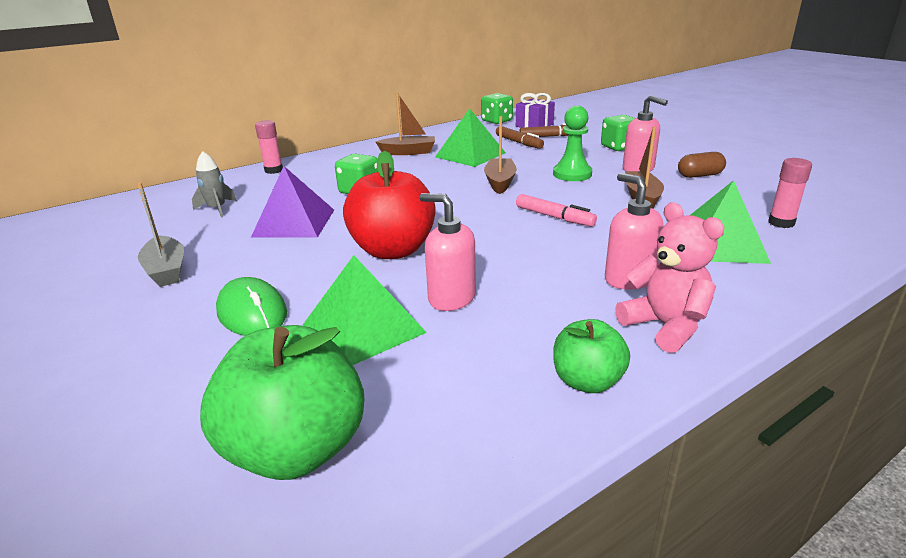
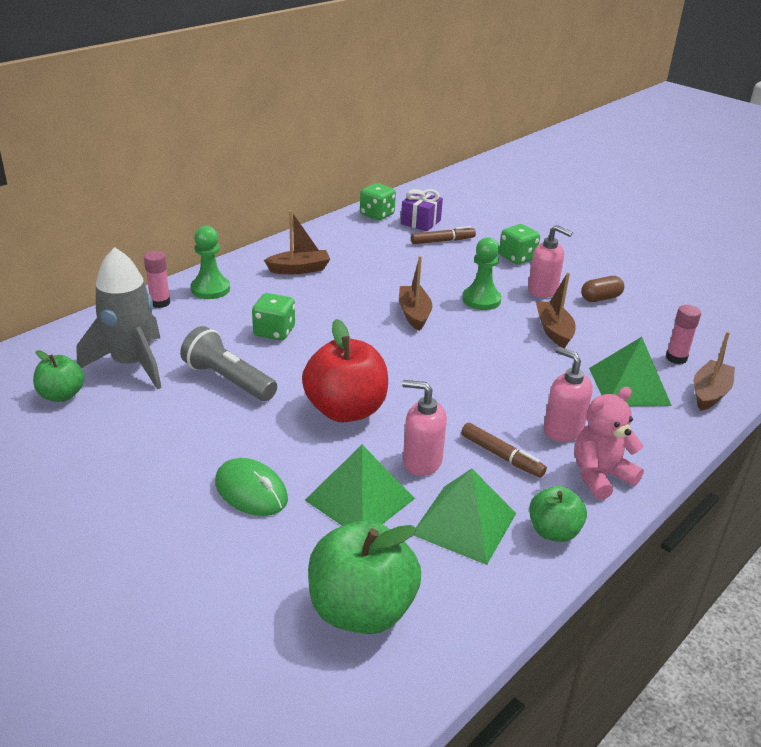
camera: 15 degrees left, 5 degrees up
grey boat [137,183,184,287] -> none
grey rocket [192,151,237,218] -> grey rocket [76,247,162,389], size x2.05
purple pyramid [251,166,334,237] -> grey flashlight [180,326,277,401]
green pyramid [435,108,506,167] -> green pyramid moved to [413,469,516,565]
brown marker [496,126,544,149] -> brown marker moved to [461,423,547,478]
pink marker [516,194,597,227] -> none
pink teddy bear [615,202,724,353] -> pink teddy bear turned 75 degrees counterclockwise [574,387,644,500]
none -> green apple [33,350,84,402]
none -> green pawn [191,226,230,299]
none -> brown boat [694,331,735,411]

